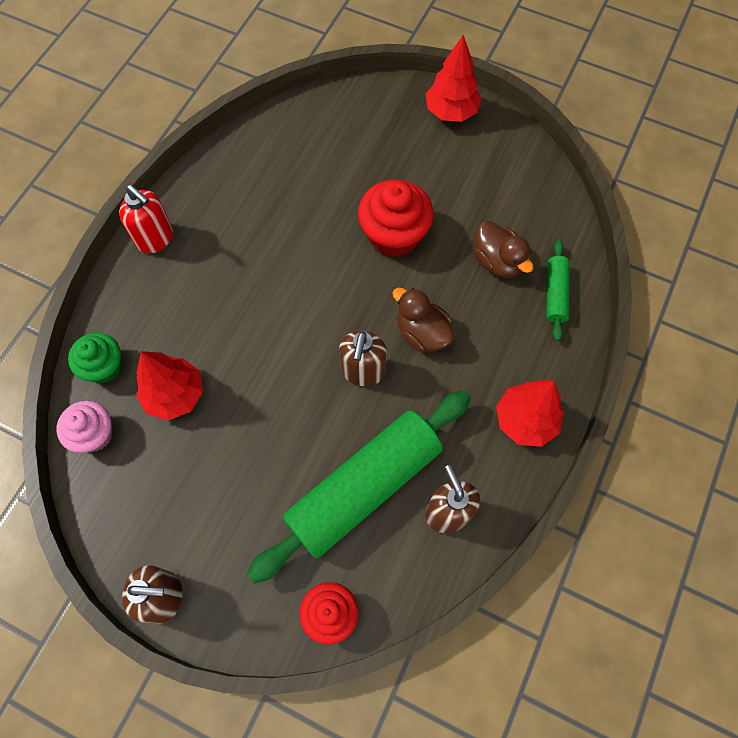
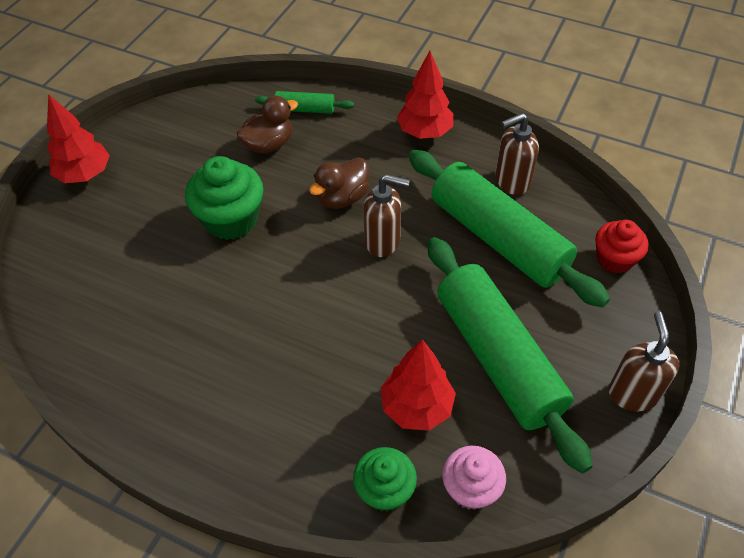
camera: 90 degrees left, 15 degrees down
red soap dispenser [119,185,173,253] -> none
red cupcake [358,180,434,257] -> green cupcake [185,156,263,240]
none -> green rolling pin [428,237,593,473]

